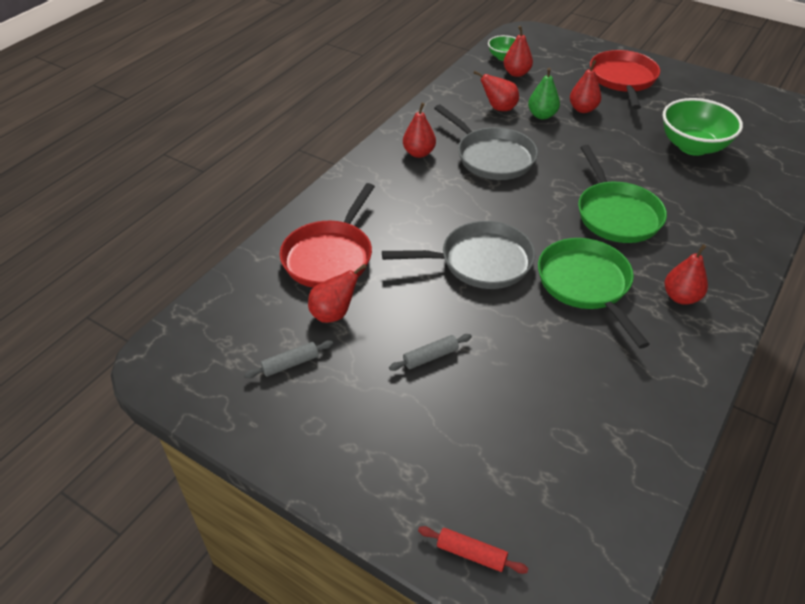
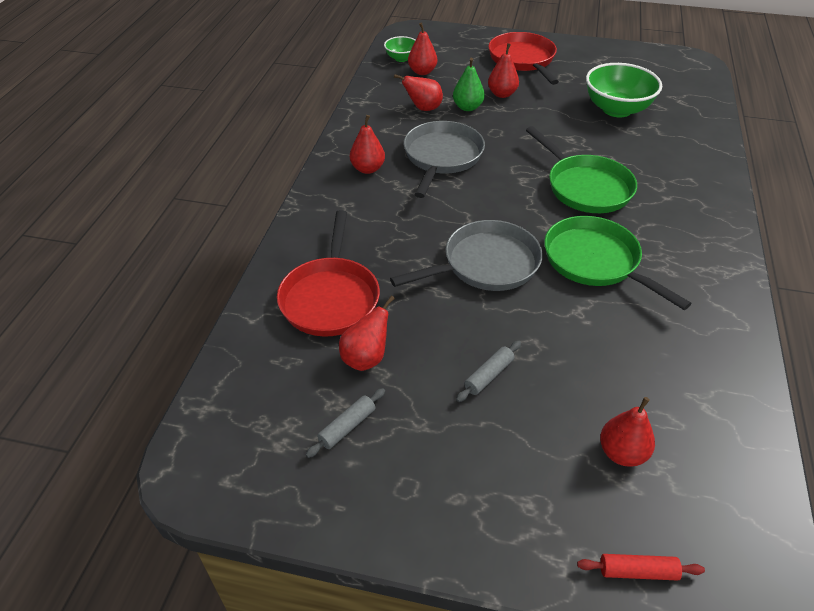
camera: 20 degrees left, 0 degrees up
grey pan [434,104,538,180] -> grey pan turned 105 degrees counterclockwise [404,121,485,198]
red pear [665,244,708,305] -> red pear moved to [600,397,655,467]

